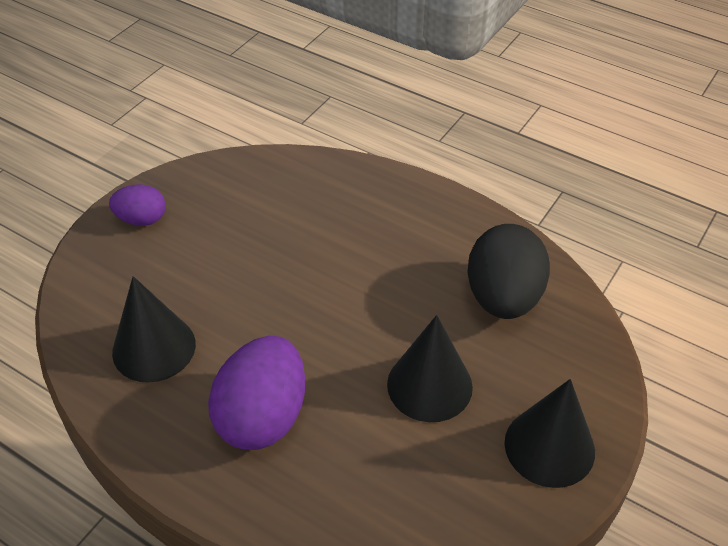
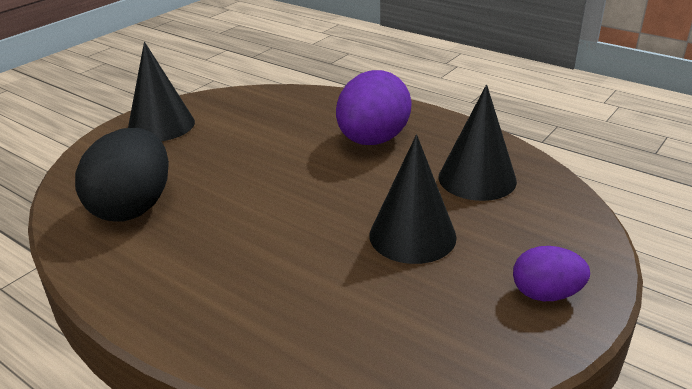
camera: 175 degrees left, 15 degrees down
black cone [387,315,473,422] -> black cone moved to [369,134,457,264]

